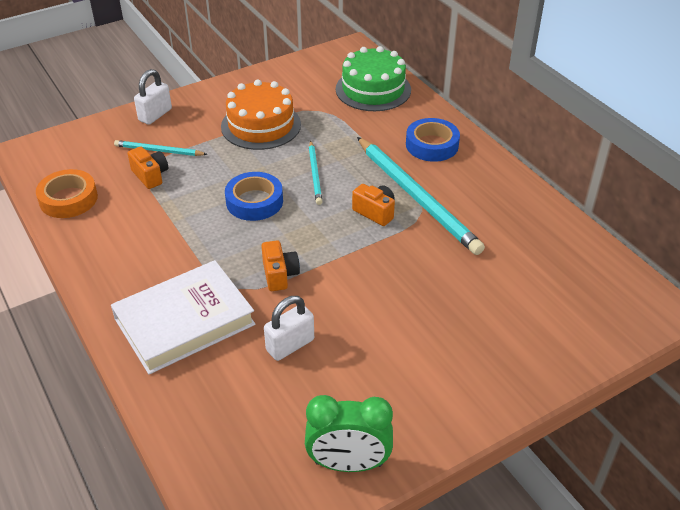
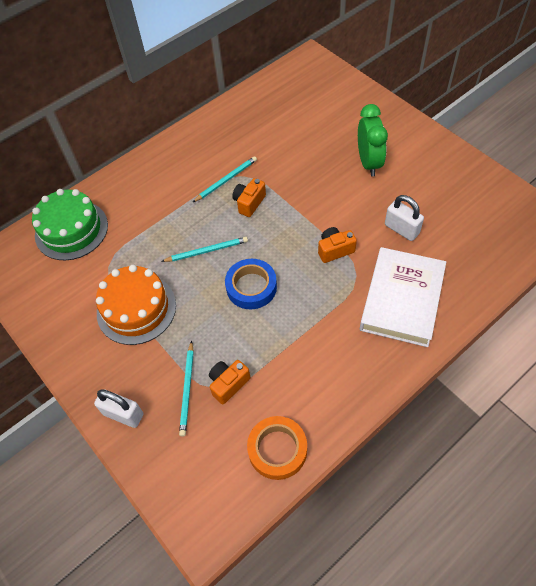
camera: 95 degrees left, 15 degrees up
white book [111,260,256,374] -> white book turned 60 degrees clockwise [360,247,446,347]
green clock [305,395,393,472] -> green clock moved to [358,104,388,176]
turquoise pencil [357,137,485,255] -> turquoise pencil [193,156,257,202], size x0.50
blue tape [406,118,460,162] -> none

